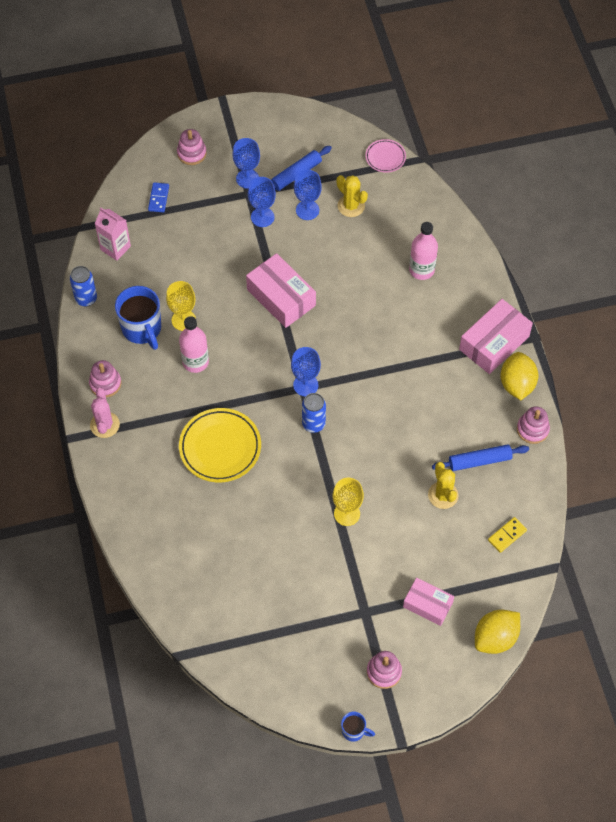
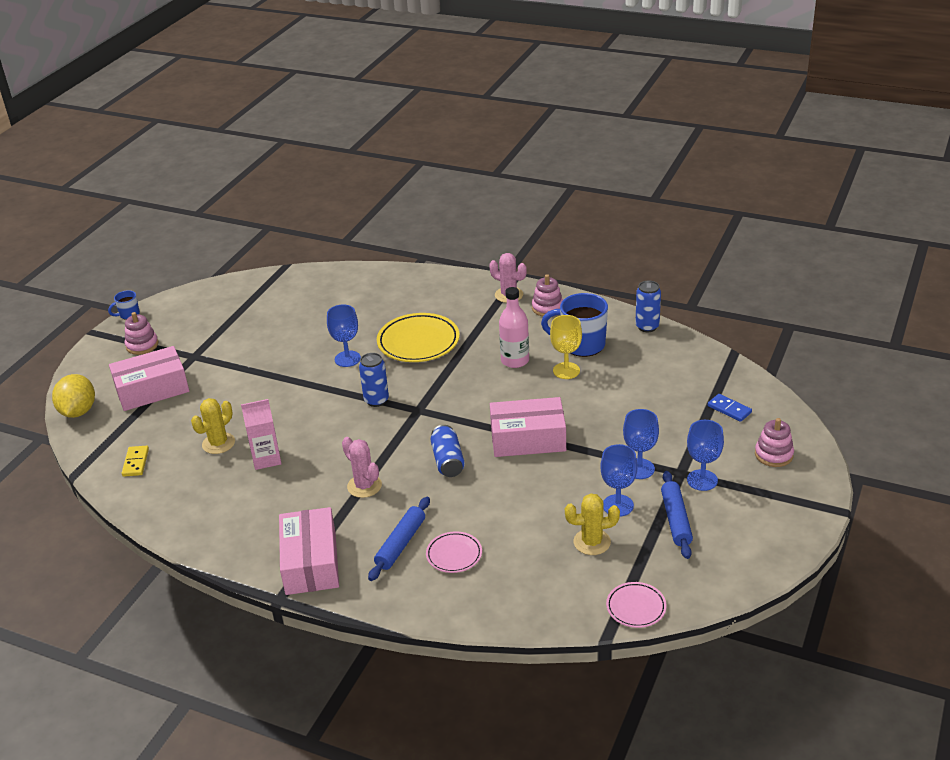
camera: 130 degrees right, 25 degrees down
pink carton [95,207,131,261] -> pink carton moved to [241,399,282,470]
blue goblet [291,347,321,396] -> blue goblet moved to [327,304,361,367]
yellow goblet [333,478,364,526] -> none
pink box [403,578,454,626] -> pink box [109,346,189,411], size x1.58
pink bottle [409,222,438,280] -> pink plate [426,531,482,573]
yellow cactus [428,462,459,509] -> yellow cactus turned 75 degrees counterclockwise [191,398,235,454]
blue rolling pin [432,444,529,471] -> blue rolling pin moved to [368,497,430,581]
yellow lemon [500,352,539,400] -> none
pink stacking toy [517,406,550,444] -> none
none -> pink cactus [342,437,382,498]
none -> blue can [431,425,465,477]

